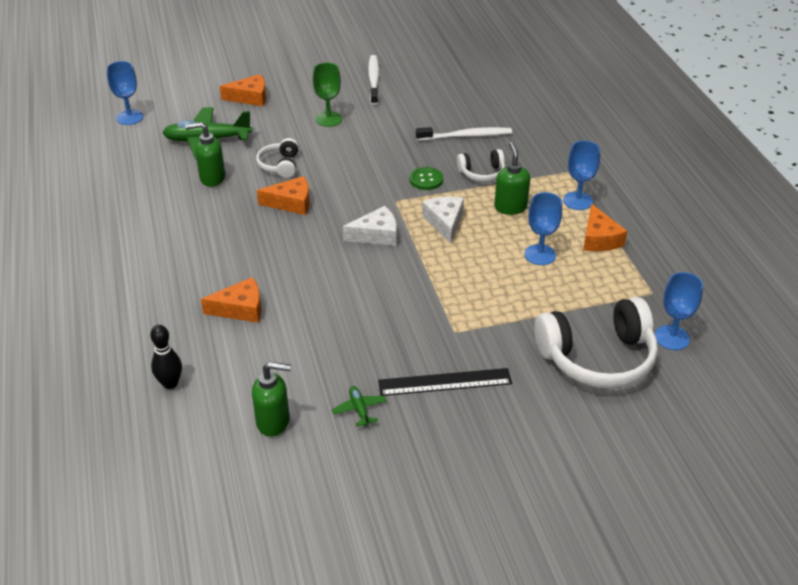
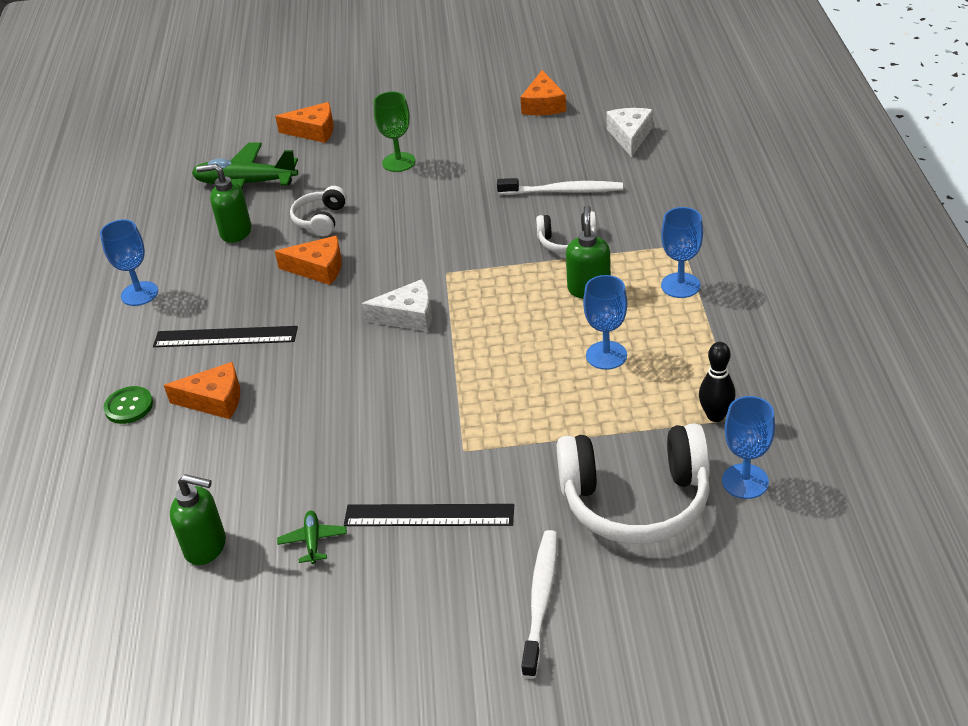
camera: 15 degrees right, 0 degrees up
blue goblet [107,61,143,125] -> blue goblet moved to [100,219,158,306]
black bowling pin [150,325,182,389] -> black bowling pin moved to [699,342,735,422]
white toothbrush [368,55,379,105] -> white toothbrush moved to [521,530,557,679]
green button [410,167,443,190] -> green button moved to [103,386,153,424]
white cheese [422,197,464,244] -> white cheese moved to [606,108,653,157]
orange cheese [583,204,627,251] -> orange cheese moved to [520,70,566,115]
none -> black ruler [153,326,298,347]

